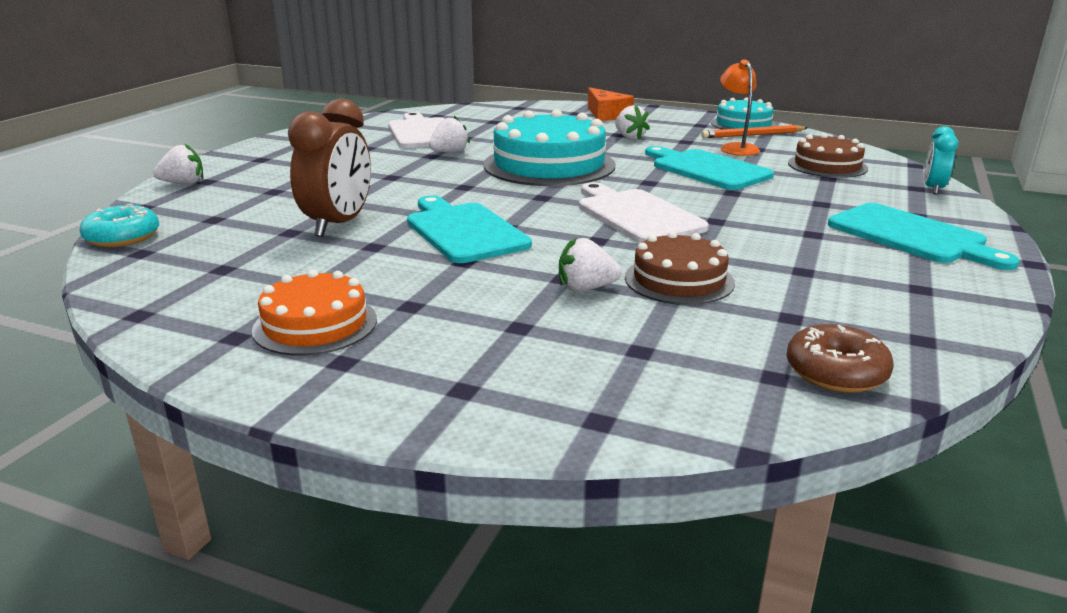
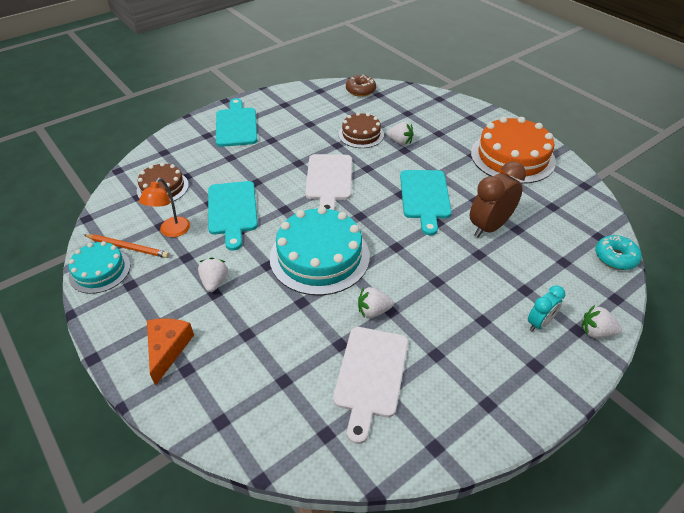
camera: 150 degrees left, 20 degrees up
orange cake [252,269,377,356] -> orange cake [471,117,556,184], size x1.74
turquoise clock [924,126,958,194] -> turquoise clock moved to [528,286,565,331]

